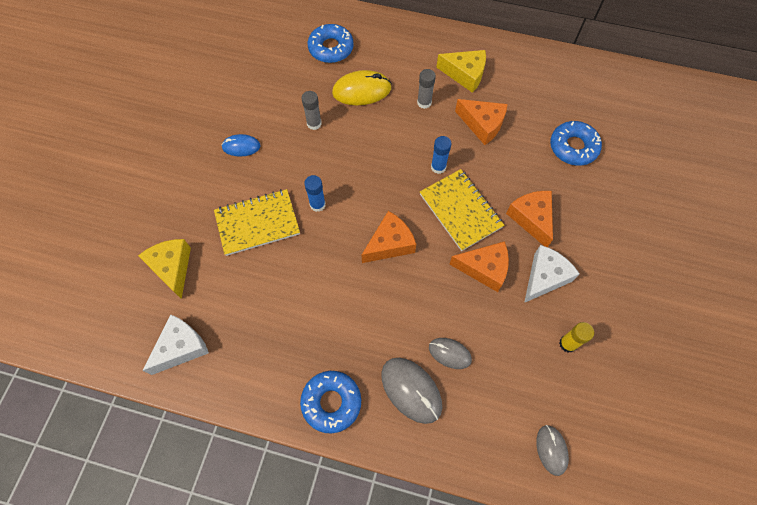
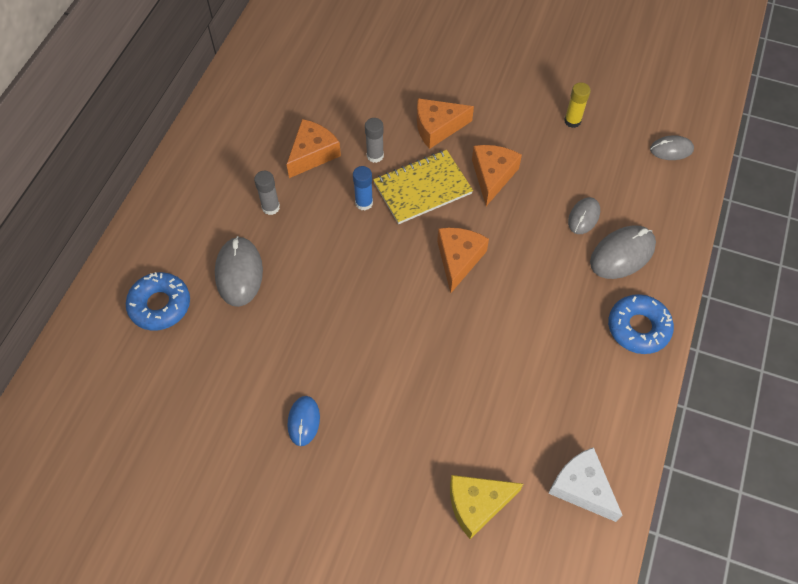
camera: 85 degrees left, 5 degrees down
yellow notebook [214,189,300,256] -> none
grey glue stick [302,91,322,130] -> grey glue stick moved to [365,118,384,163]
blue glue stick [304,175,326,212] -> none
yellow mouse [332,70,392,105] -> grey mouse [215,236,263,307]
orange cheese [361,211,416,263] -> orange cheese turned 45 degrees clockwise [437,228,489,293]
yellow cheese [436,50,486,93] -> none
white cheese [524,245,580,303] -> none
blue donut [550,121,602,166] -> none

